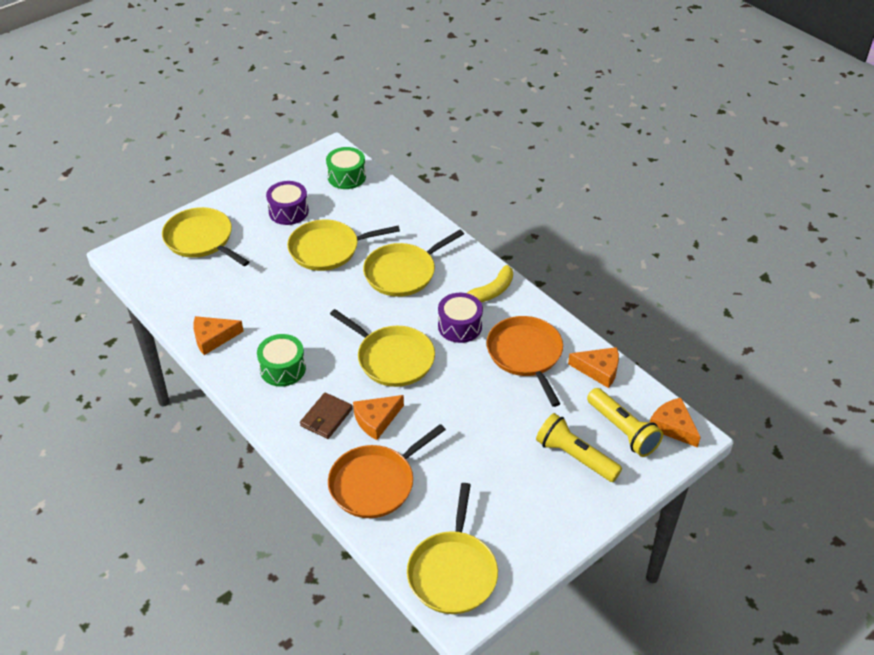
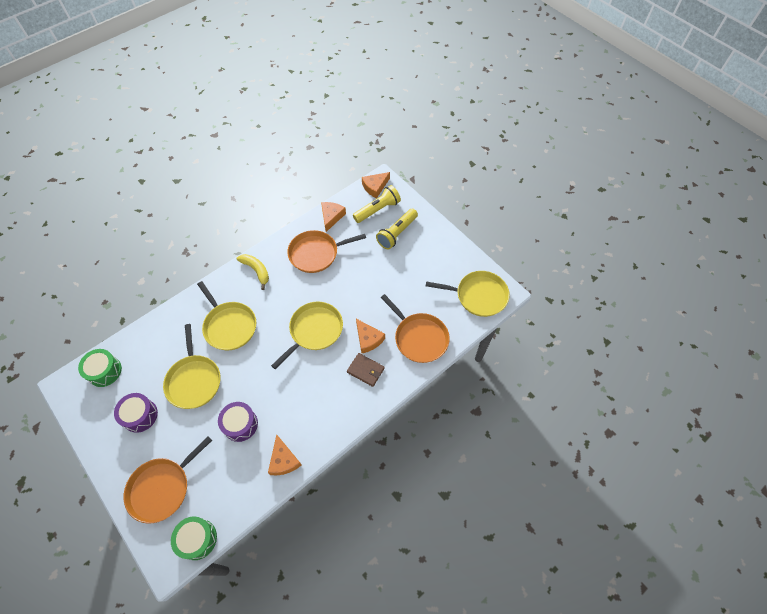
camera: 90 degrees left, 15 degrees up
yellow pan [162,207,249,266] -> orange pan [123,436,212,524]
green drum [257,334,306,387] -> green drum moved to [171,516,217,560]
purple drum [438,293,483,343] -> purple drum moved to [218,402,258,442]

